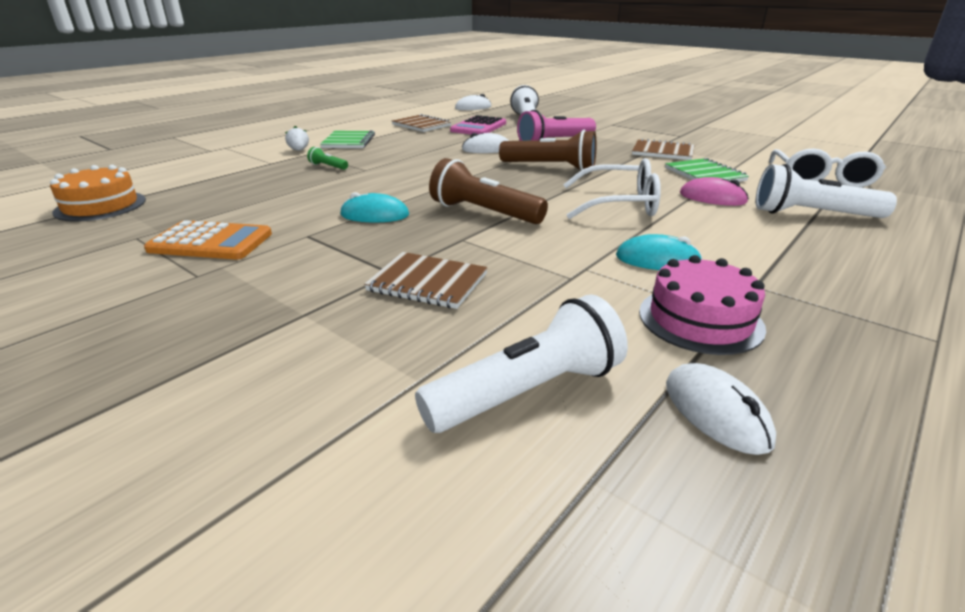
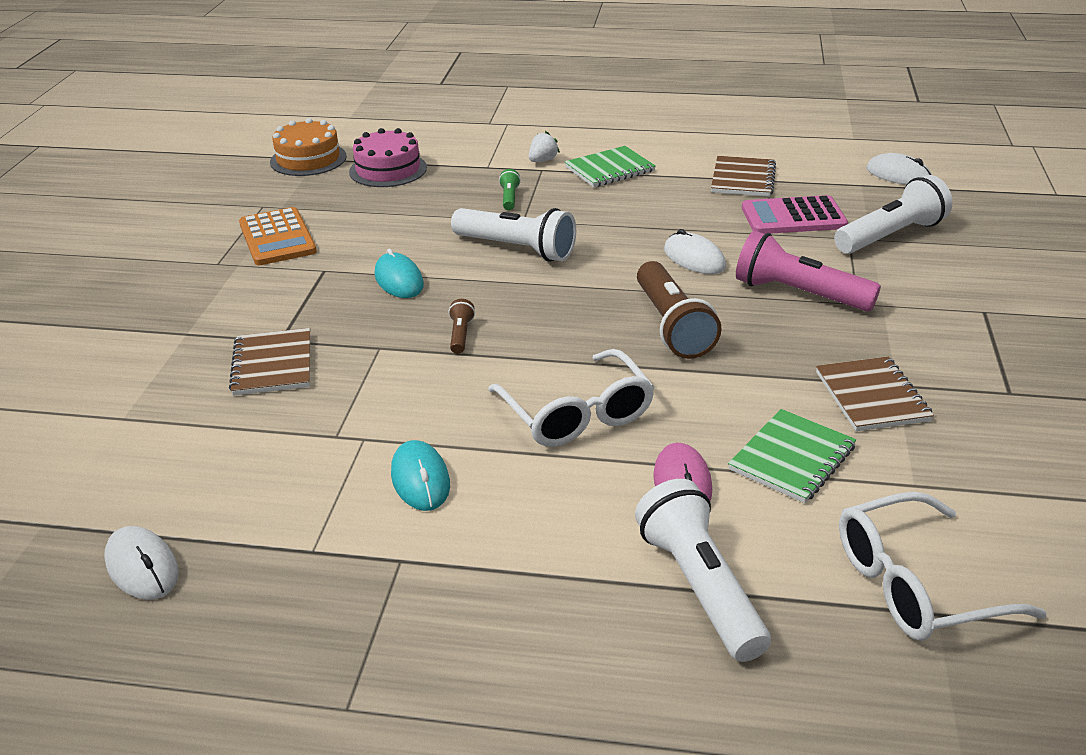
camera: 60 degrees right, 5 degrees up
white flashlight [415,294,628,433] -> white flashlight moved to [451,208,576,262]
brown flashlight [429,158,548,224] -> brown flashlight [449,299,475,354], size x0.46
pink cake [639,255,766,355] -> pink cake moved to [349,128,427,187]
white mouse [666,363,776,455] -> white mouse turned 75 degrees counterclockwise [104,526,179,600]

